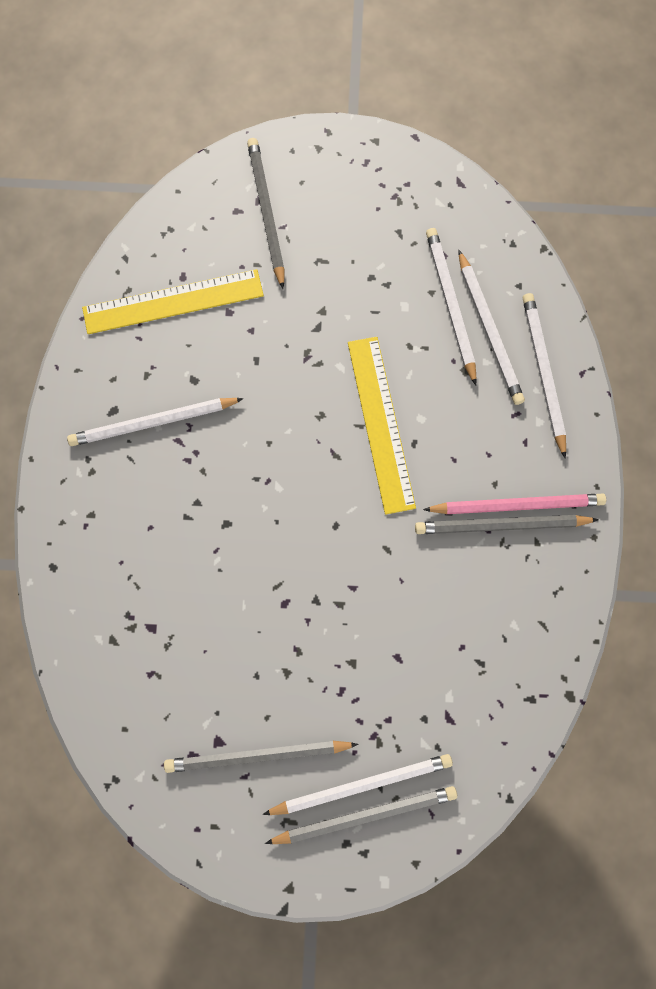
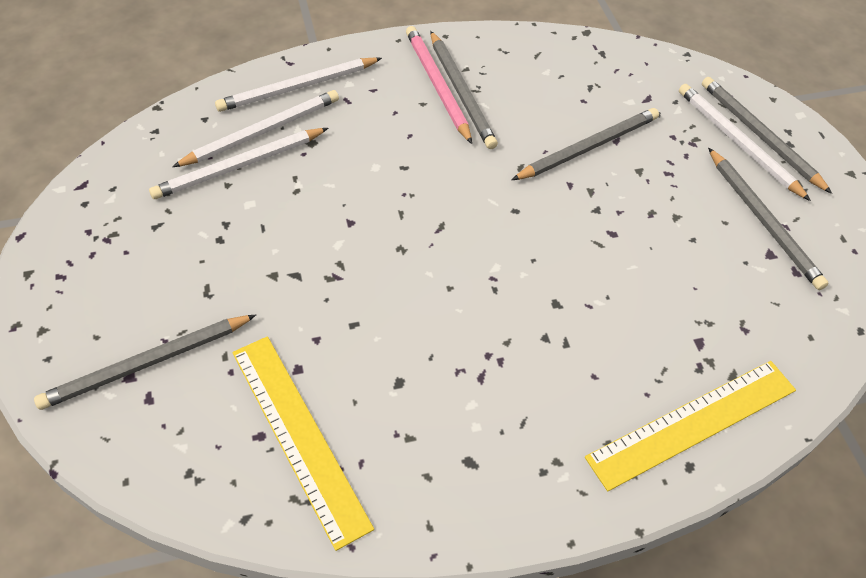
camera: 110 degrees left, 20 degrees down
white pencil [67,398,244,446] -> none
yellow ruler [348,337,416,515] -> yellow ruler moved to [585,361,796,491]
none -> grey pencil [512,108,659,180]

